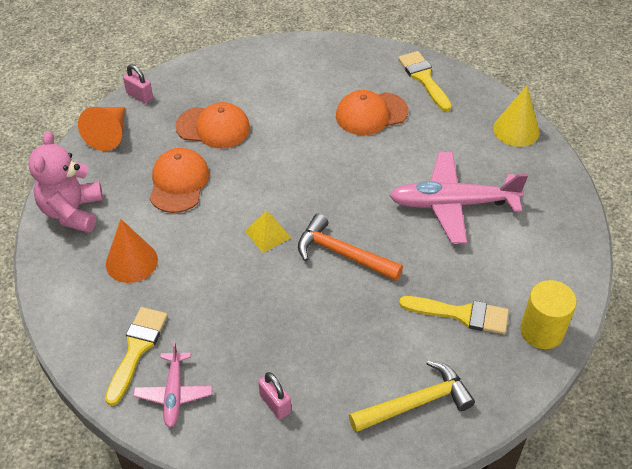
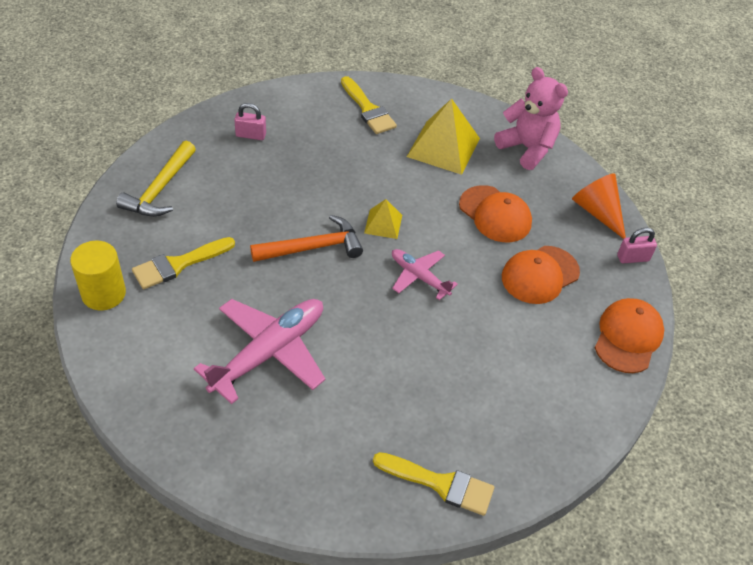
camera: 130 degrees right, 0 degrees up
orange cone [106,219,158,283] -> yellow pyramid [407,98,480,175]
pink plane [133,342,212,428] -> pink plane moved to [392,249,458,300]
orange cap [336,90,408,135] -> orange cap moved to [595,298,664,373]
yellow cone [493,86,540,147] -> none

